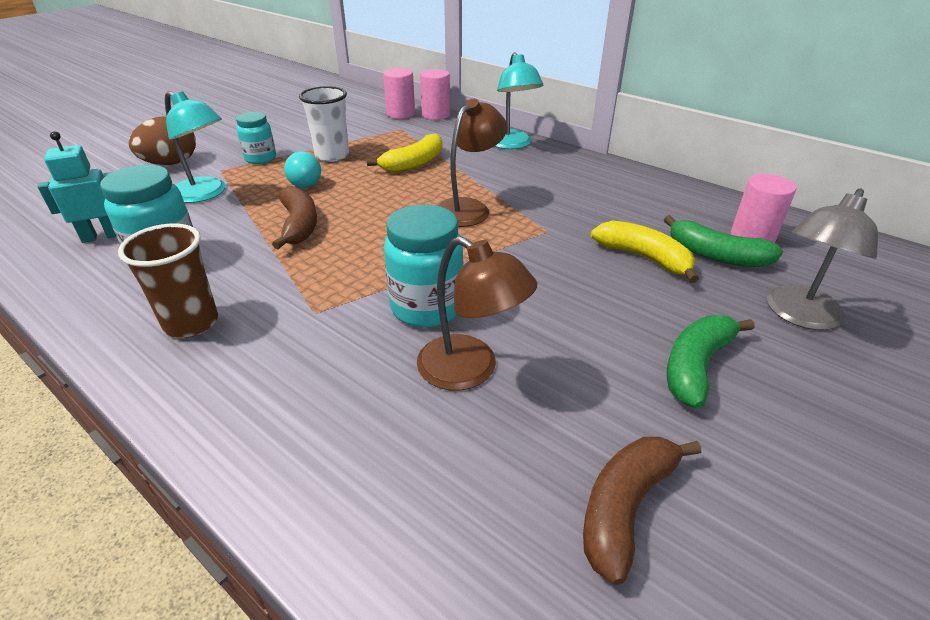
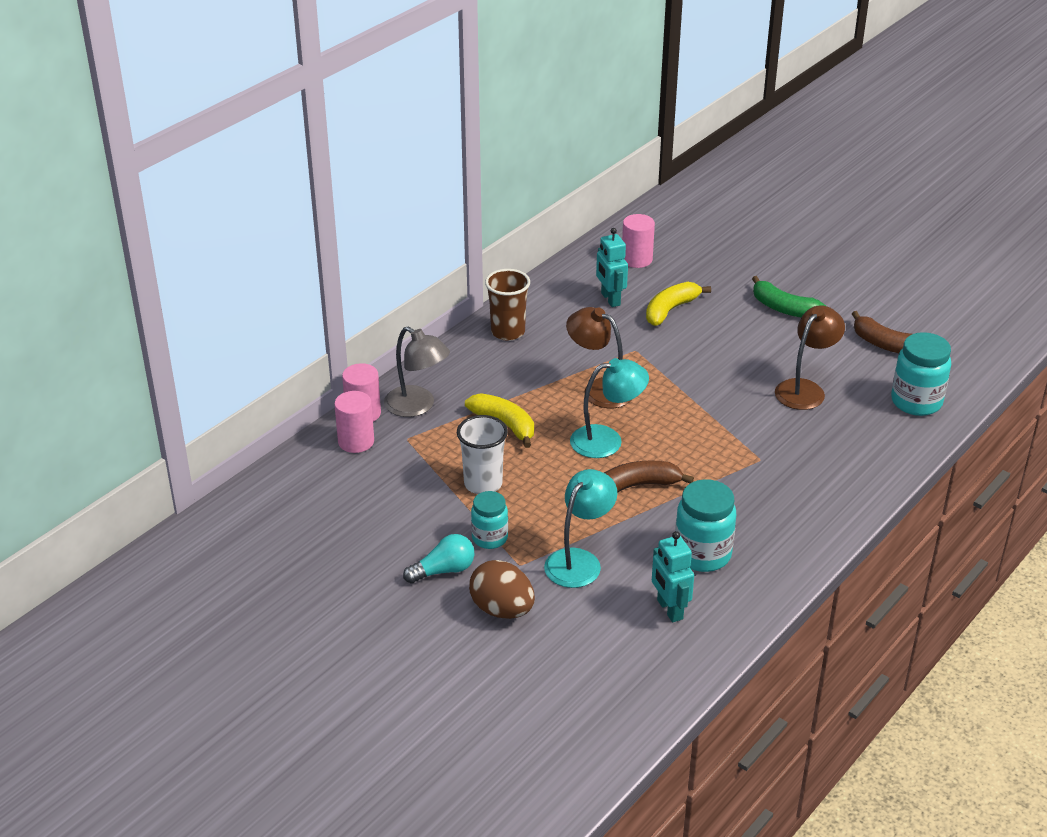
camera: 90 degrees left, 0 degrees up
brown cup [118,223,218,338] -> brown cup moved to [485,269,530,341]
turquoise light bulb [284,151,321,188] -> turquoise light bulb moved to [403,534,474,584]
turquoise jar [384,204,463,328] -> turquoise jar moved to [891,332,951,416]
turquoise lamp [494,52,543,149] -> turquoise lamp moved to [570,358,649,458]
green banana [664,215,783,267] -> none
grey lamp [767,189,878,330] -> grey lamp moved to [384,327,450,417]
none -> turquoise robot [596,228,628,307]

